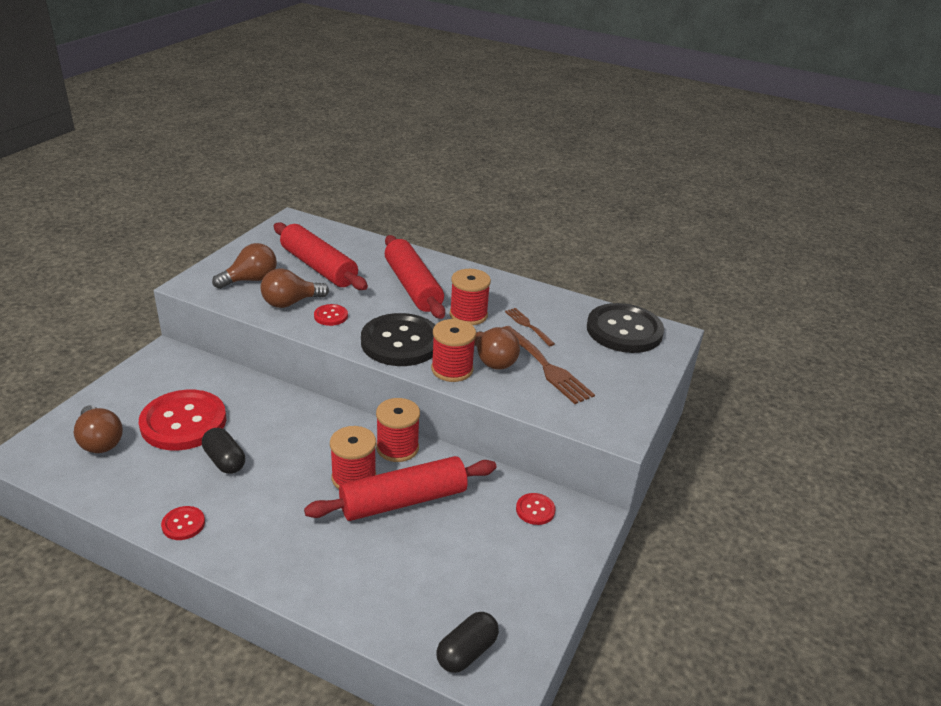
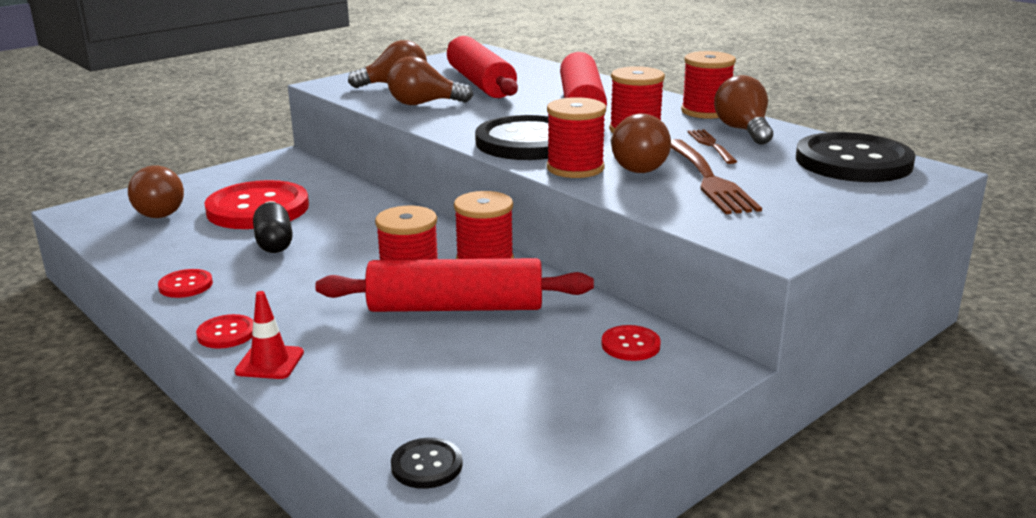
camera: 25 degrees right, 10 degrees down
red button [314,304,348,326] -> red button moved to [196,314,253,349]
black capsule [437,612,499,673] -> black button [391,438,463,489]
none -> red traffic cone [235,291,304,379]
none -> red spool [681,51,736,119]
none -> brown light bulb [714,75,773,145]

